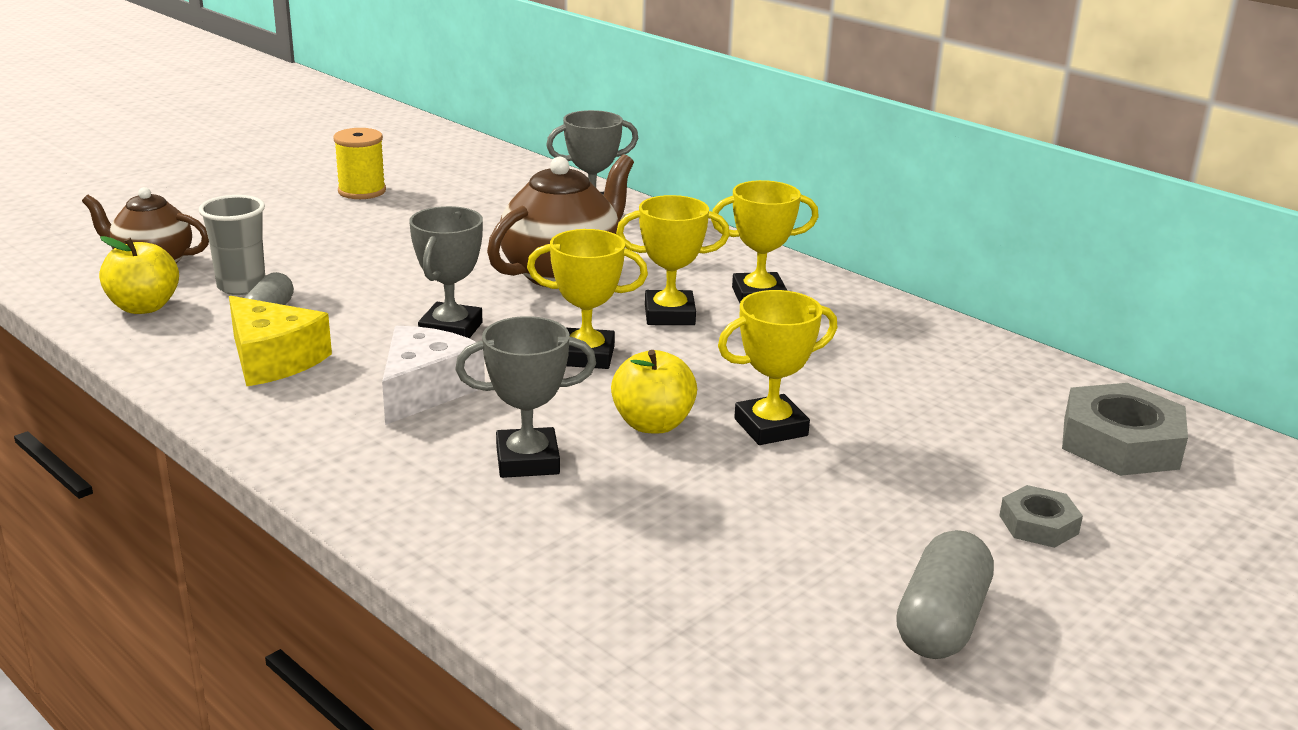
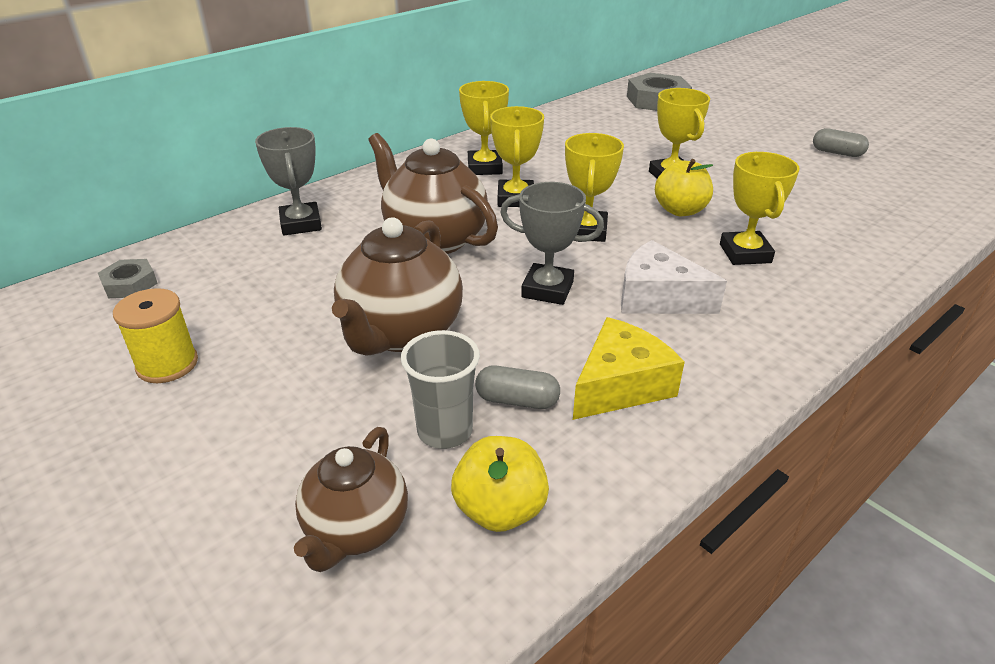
camera: 85 degrees left, 10 degrees up
grey trophy [455,316,596,478] -> yellow trophy [720,152,800,265]
grey capsule [896,530,994,659] -> grey capsule [813,128,869,157], size x0.66
grey nut [999,485,1083,548] -> grey nut moved to [98,259,158,298]
none -> brown teapot [332,217,463,356]

